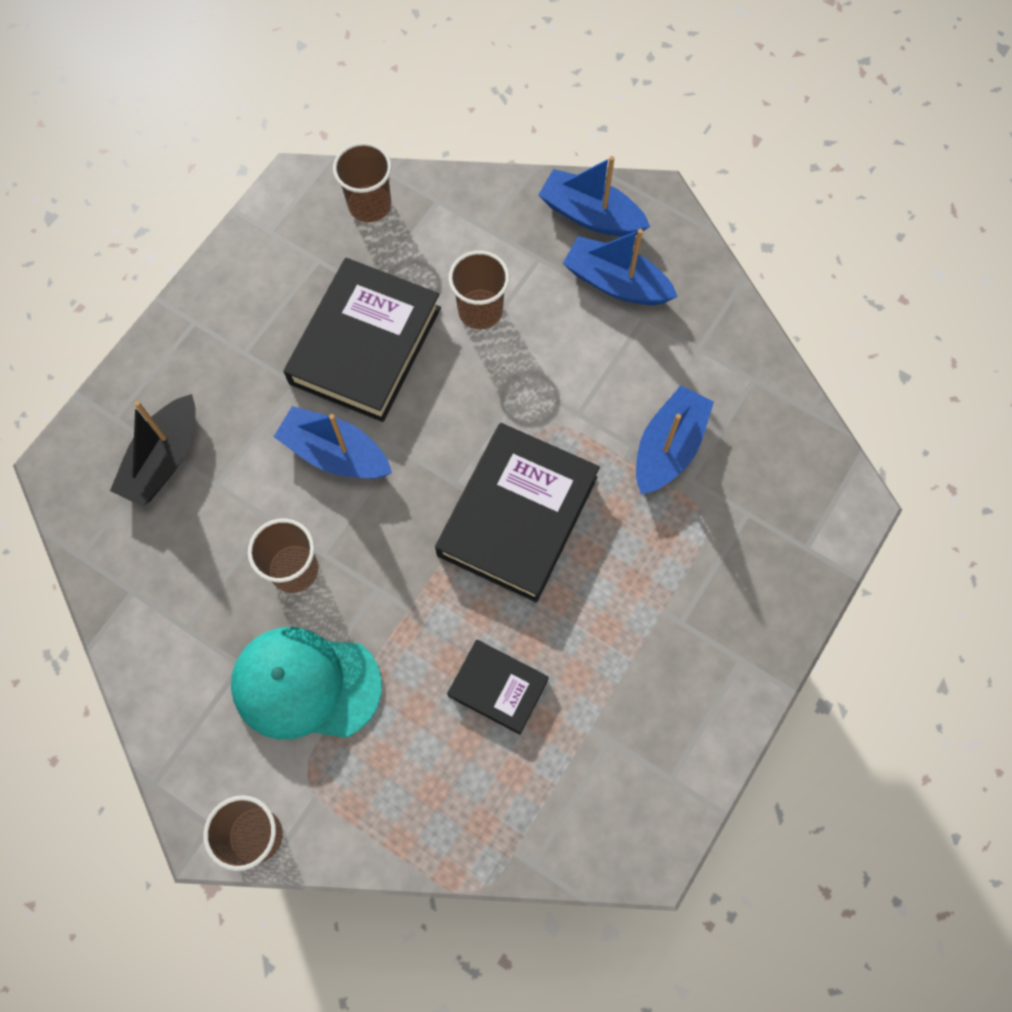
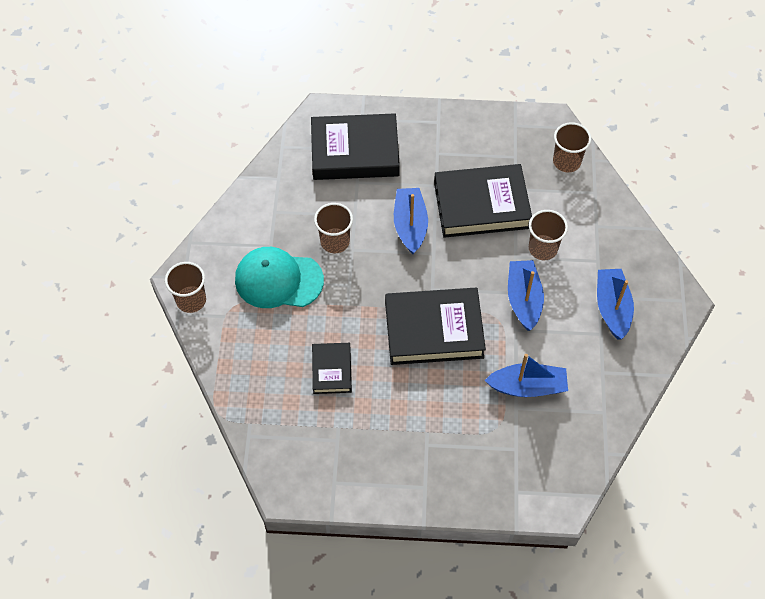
camera: 60 degrees right, 10 degrees down
black boat [110,394,196,507] -> black book [311,113,400,180]
turquoise cap [231,627,382,740] -> turquoise cap turned 60 degrees counterclockwise [235,247,324,308]
blue boat [538,156,650,237] -> blue boat moved to [508,260,544,331]

